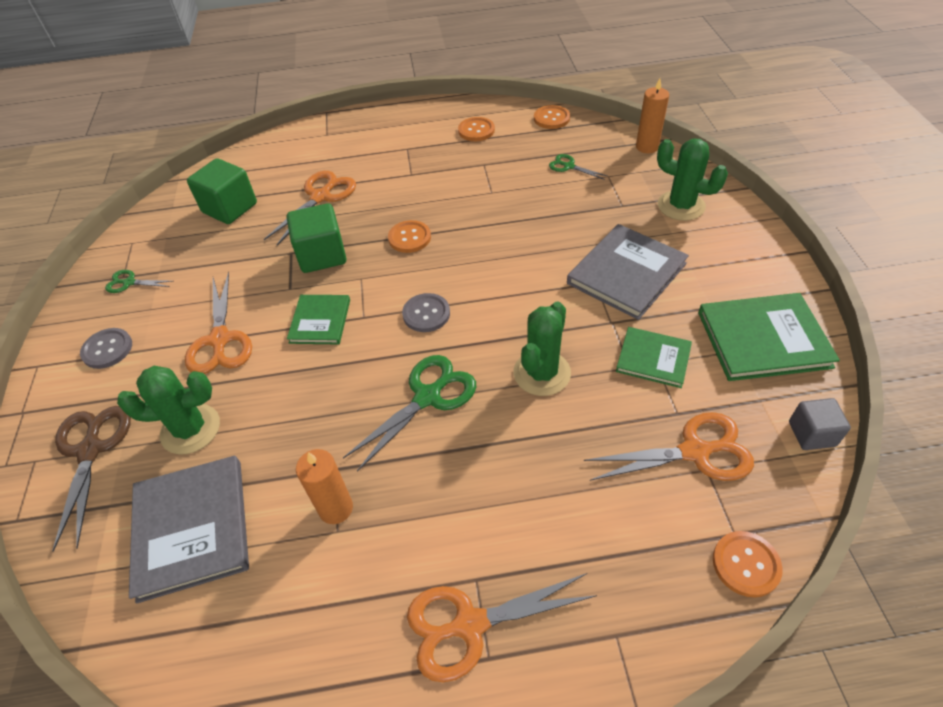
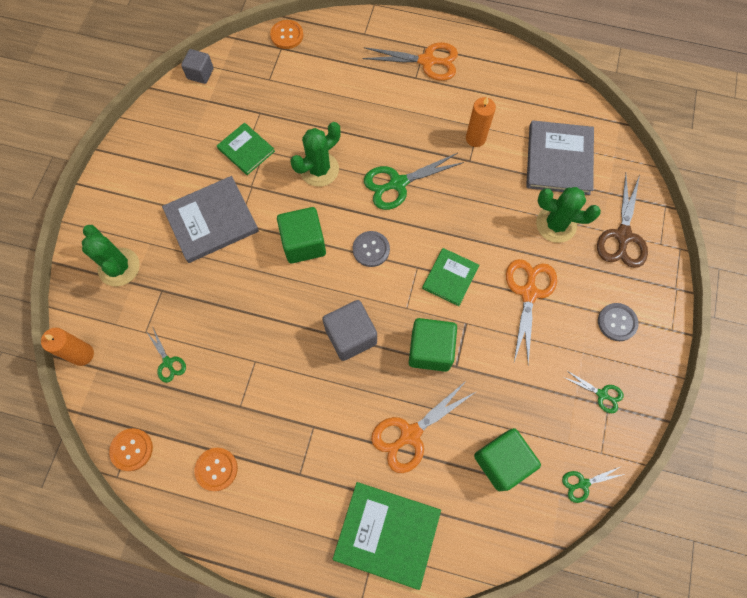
camera: 160 degrees left, 20 degrees up
orange button [388,220,431,253] -> grey cube [322,300,377,361]
orange scissors [584,412,754,481] -> none
green book [698,293,840,381] -> green book moved to [333,482,441,590]
none -> green cube [277,207,326,263]
none -> green scissors [562,467,625,503]

